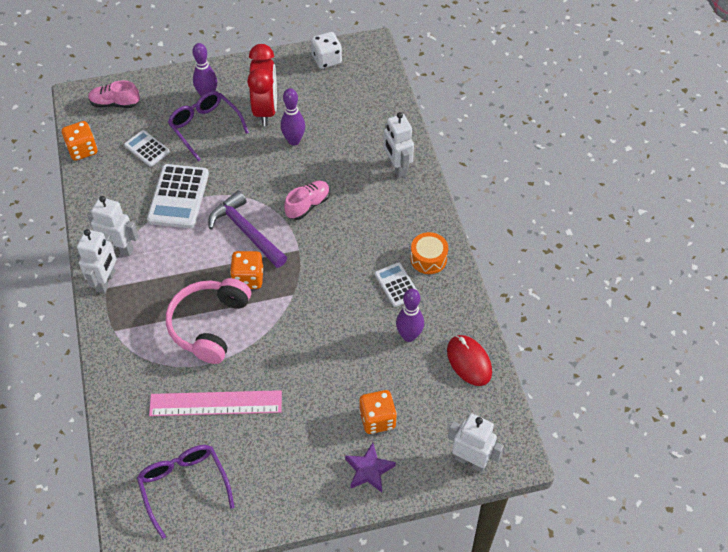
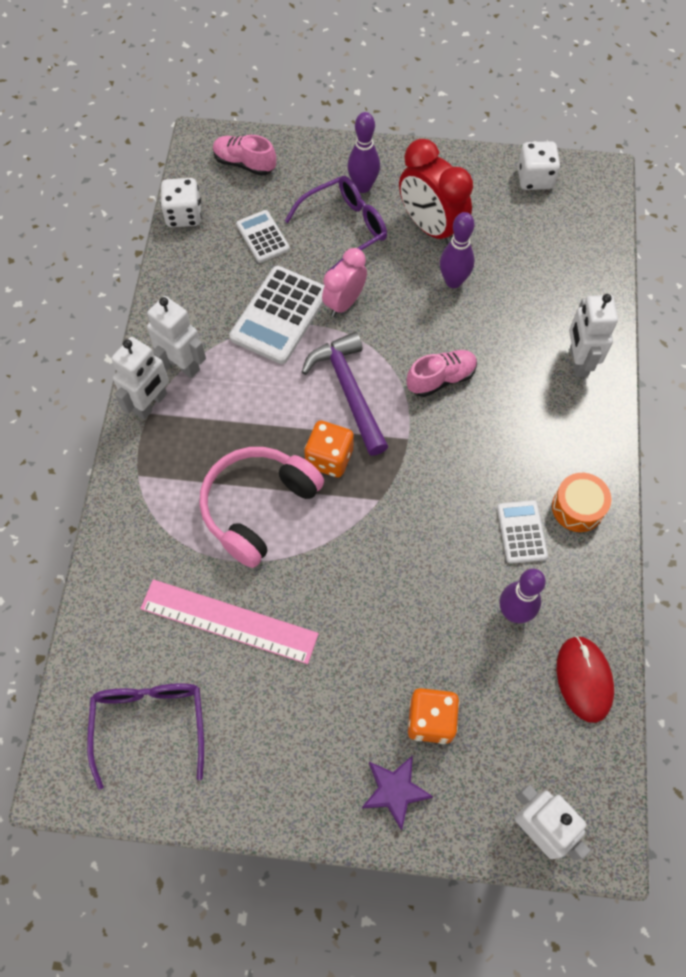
camera: 20 degrees right, 10 degrees up
orange dice [62,121,97,161] -> white dice [160,178,202,227]
purple glasses [168,91,249,161] -> purple glasses turned 75 degrees clockwise [285,176,387,273]
red clock [247,44,277,126] -> red clock turned 120 degrees clockwise [399,139,473,244]
none -> pink clock [322,248,367,317]

